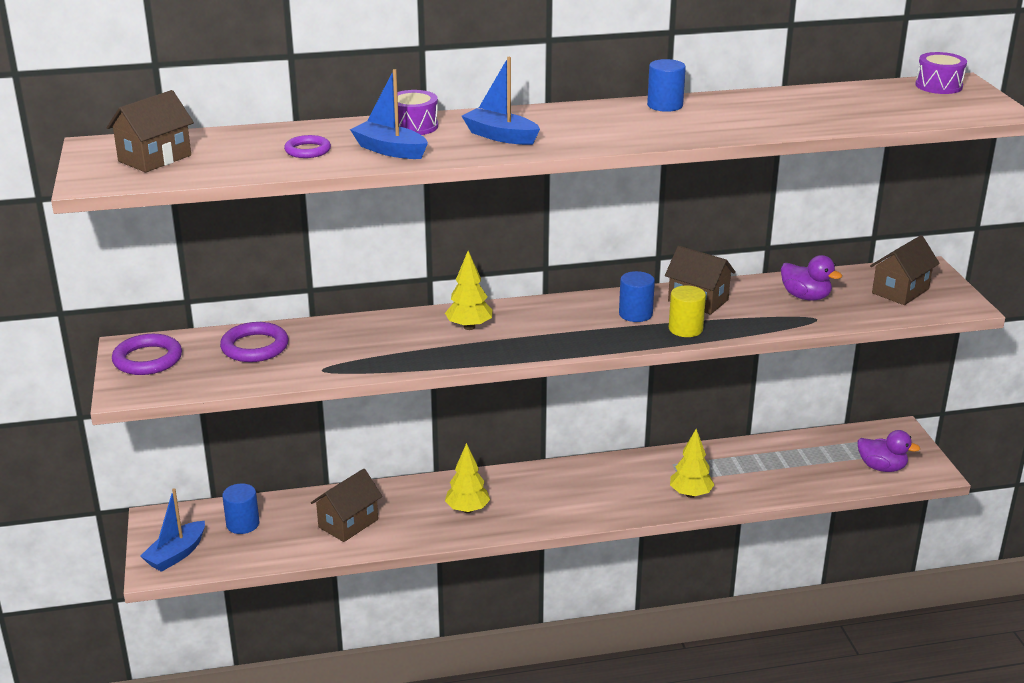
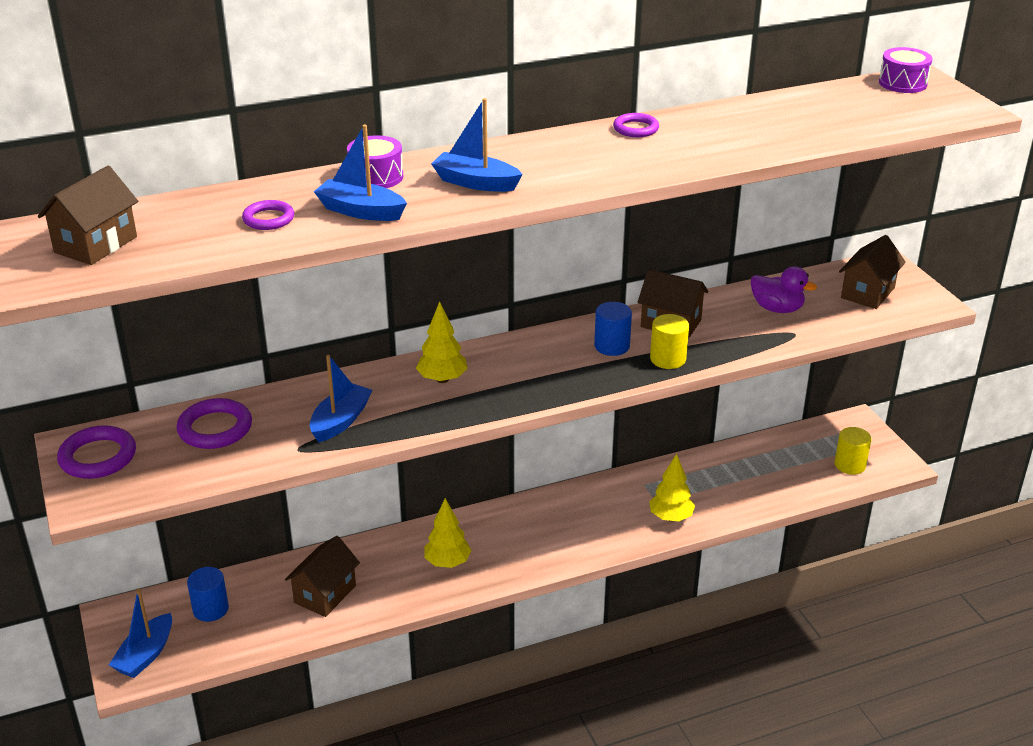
camera: 10 degrees left, 5 degrees up
blue cylinder [647,59,686,112] -> purple ring [613,113,659,137]
purple duck [858,430,920,472] -> yellow cylinder [835,427,872,475]
none -> blue boat [310,355,372,442]

